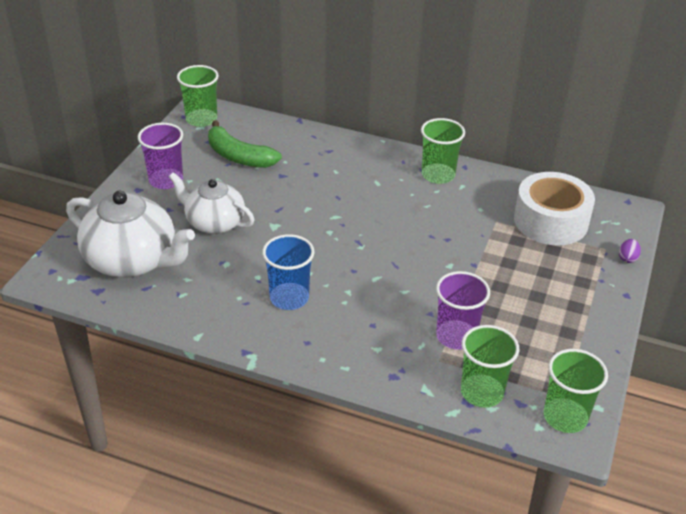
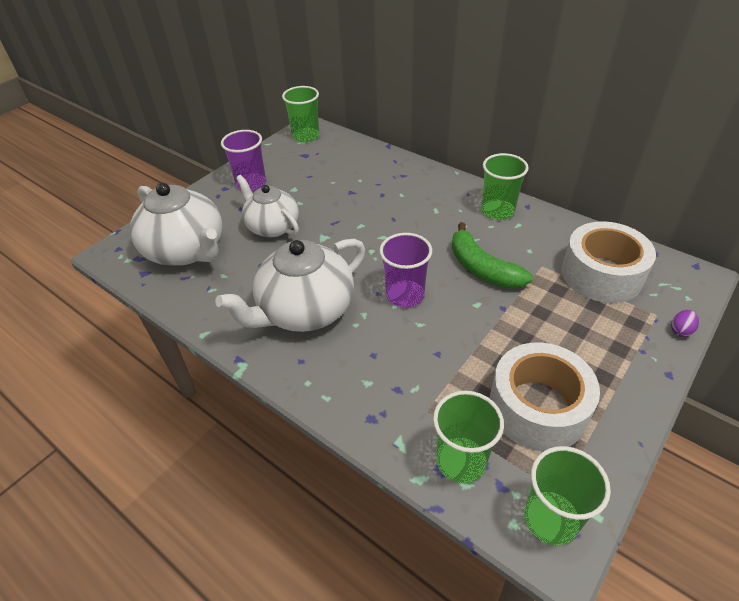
camera: 20 degrees right, 5 degrees up
green banana [208,120,282,168] -> green banana moved to [452,222,533,289]
blue cup [262,234,314,310] -> white teapot [215,239,365,332]
purple cup [436,271,490,350] -> purple cup moved to [379,233,432,308]
none -> white tape [490,342,600,451]

